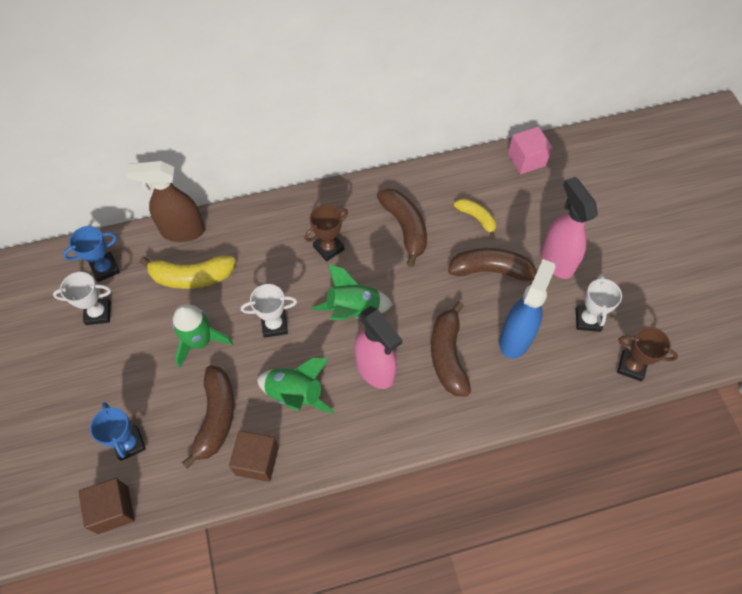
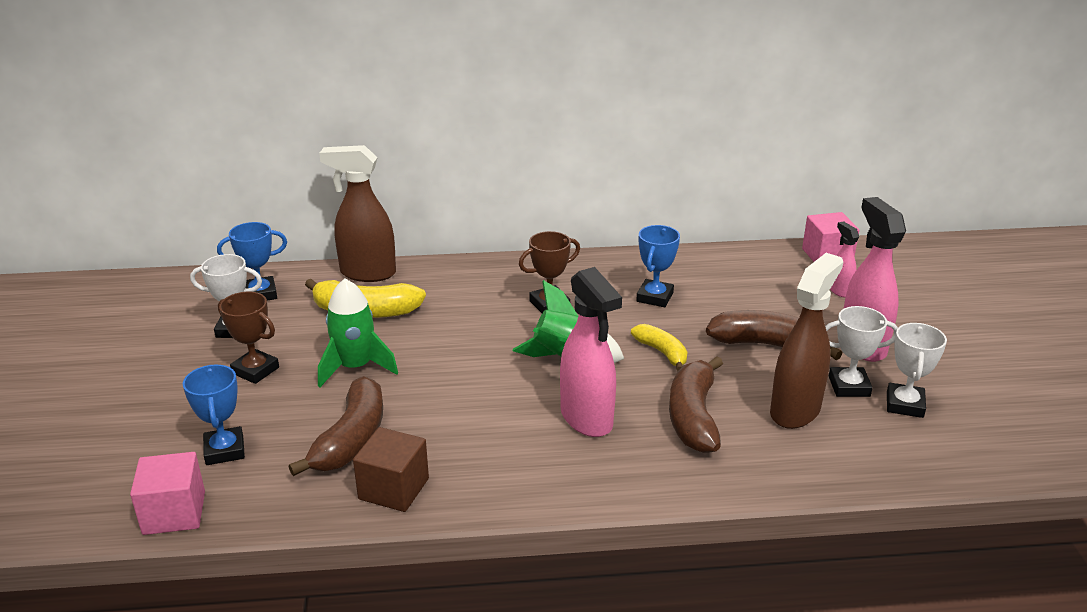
camera: 10 degrees right, 30 degrees down
brown cube [78,478,135,534] -> pink cube [130,452,205,535]
white trophy [241,284,297,338] -> white trophy moved to [825,306,898,397]
green rocket [257,358,334,414] -> none
brown banana [377,189,427,267] -> blue trophy [636,225,680,307]
yellow banana [454,198,496,239] -> yellow banana moved to [631,324,687,371]
blue spray bottle [499,259,556,359] -> brown spray bottle [770,253,843,429]
brown trophy [617,327,678,381] -> brown trophy moved to [218,292,279,384]
none -> pink spray bottle [830,221,859,298]

